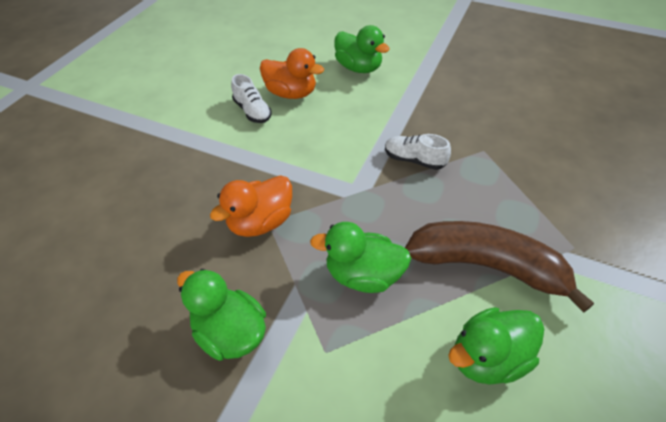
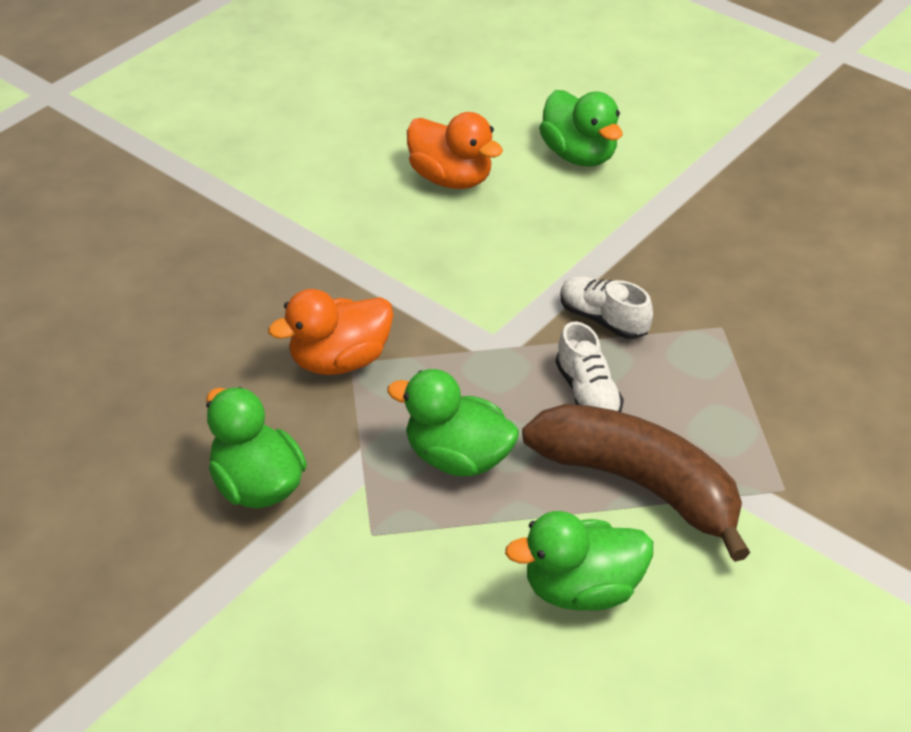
camera: 15 degrees right, 5 degrees down
white shoe [231,74,272,123] -> white shoe moved to [556,321,624,412]

